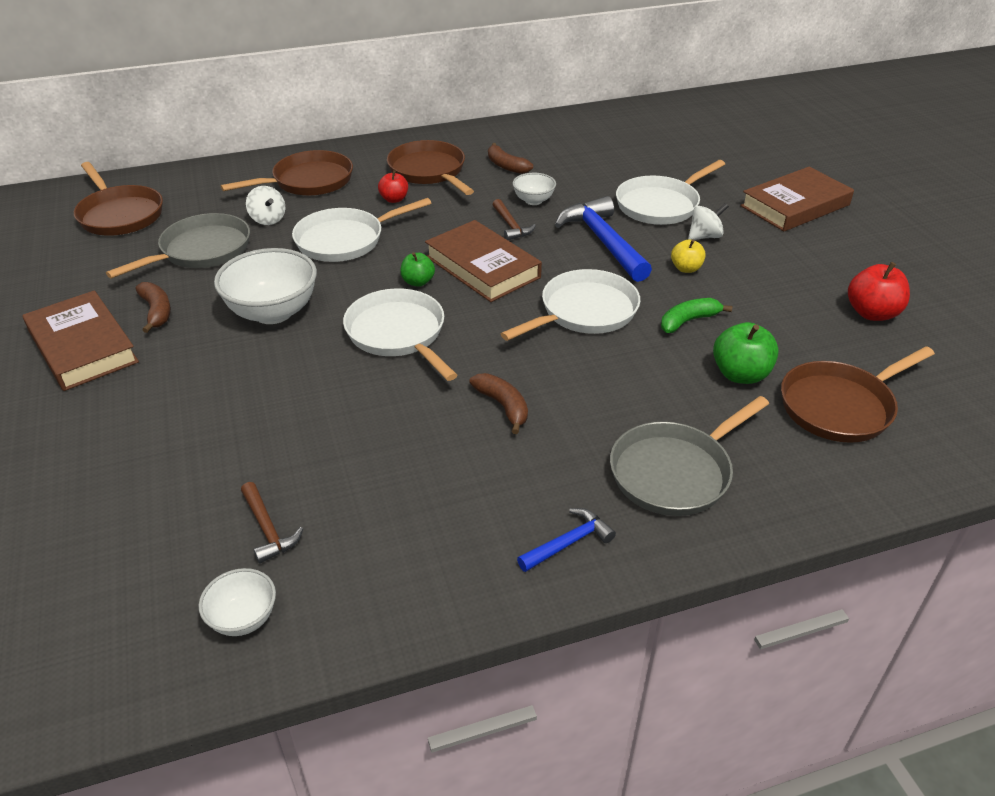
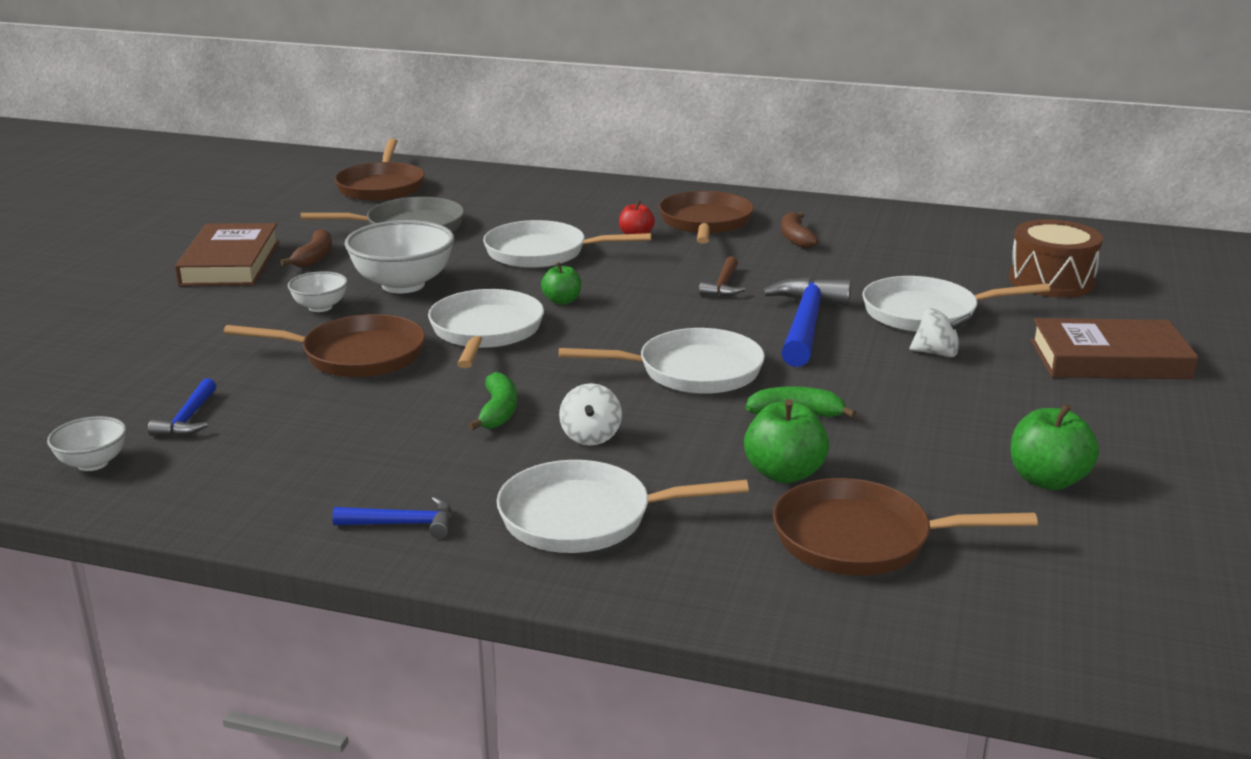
camera: 35 degrees right, 15 degrees down
brown pan [221,150,353,196] -> brown pan moved to [223,314,425,378]
brown hammer [241,482,303,564] -> blue hammer [148,378,216,436]
white spinning top [246,186,285,225] -> white spinning top moved to [559,383,622,445]
brown book [425,220,542,302] -> none
brown banana [469,373,528,434] -> green banana [468,372,517,431]
white bowl [513,173,556,205] -> white bowl moved to [288,271,348,312]
grey pan [610,396,769,516] -> white pan [497,460,749,553]
yellow apple [671,239,706,273] -> none
red apple [848,262,910,321] -> green apple [1011,403,1099,490]
none -> brown drum [1009,219,1103,298]

